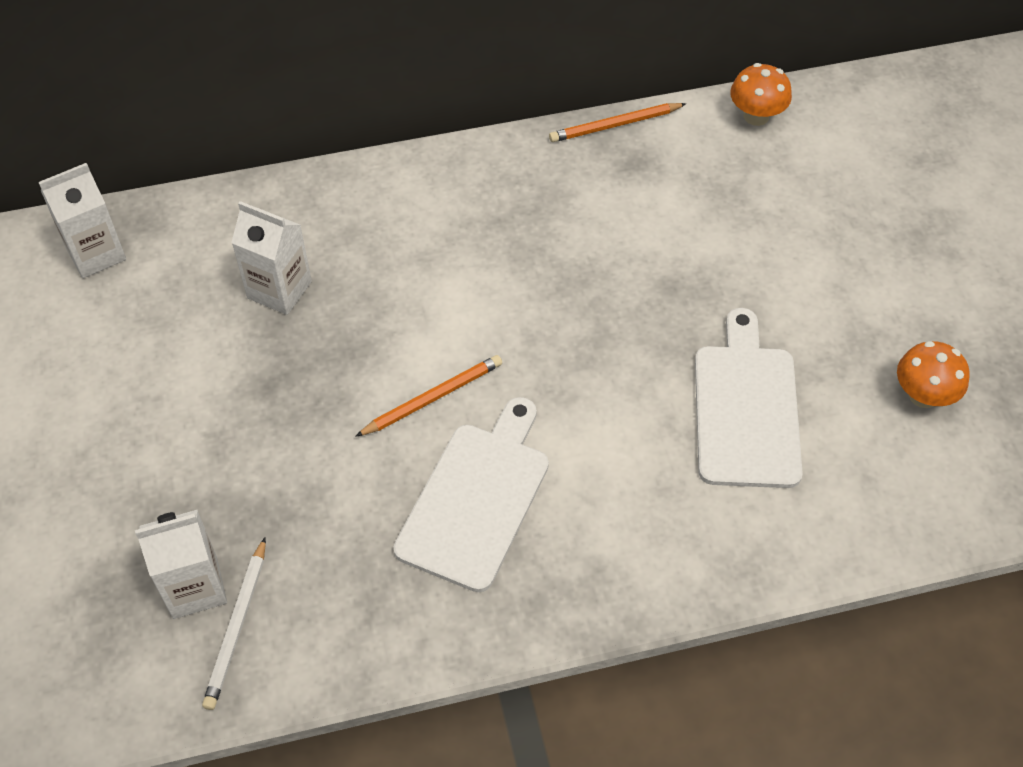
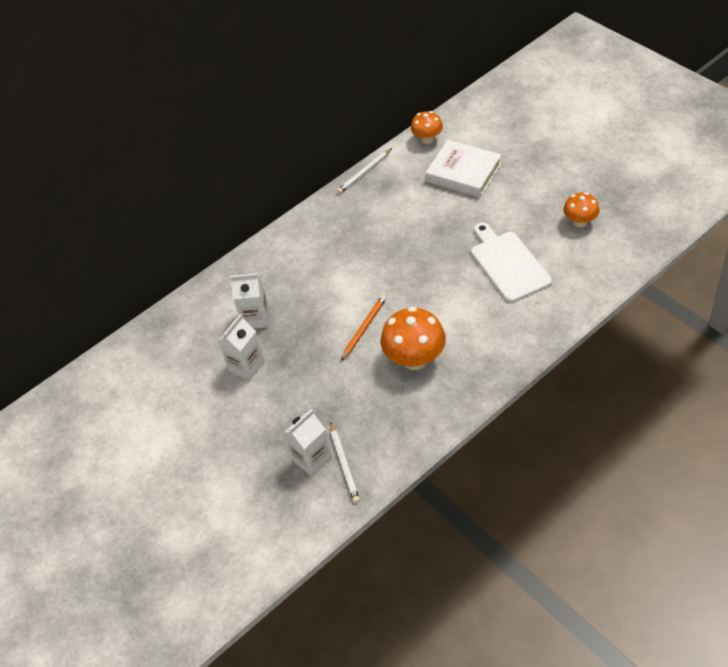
camera: 20 degrees left, 5 degrees down
white carton [38,163,126,278] -> white carton moved to [218,314,265,381]
white cutting board [394,397,549,592] -> orange mushroom [381,306,446,370]
orange pencil [549,103,687,142] -> white pencil [337,148,392,194]
none -> white book [426,140,502,197]

